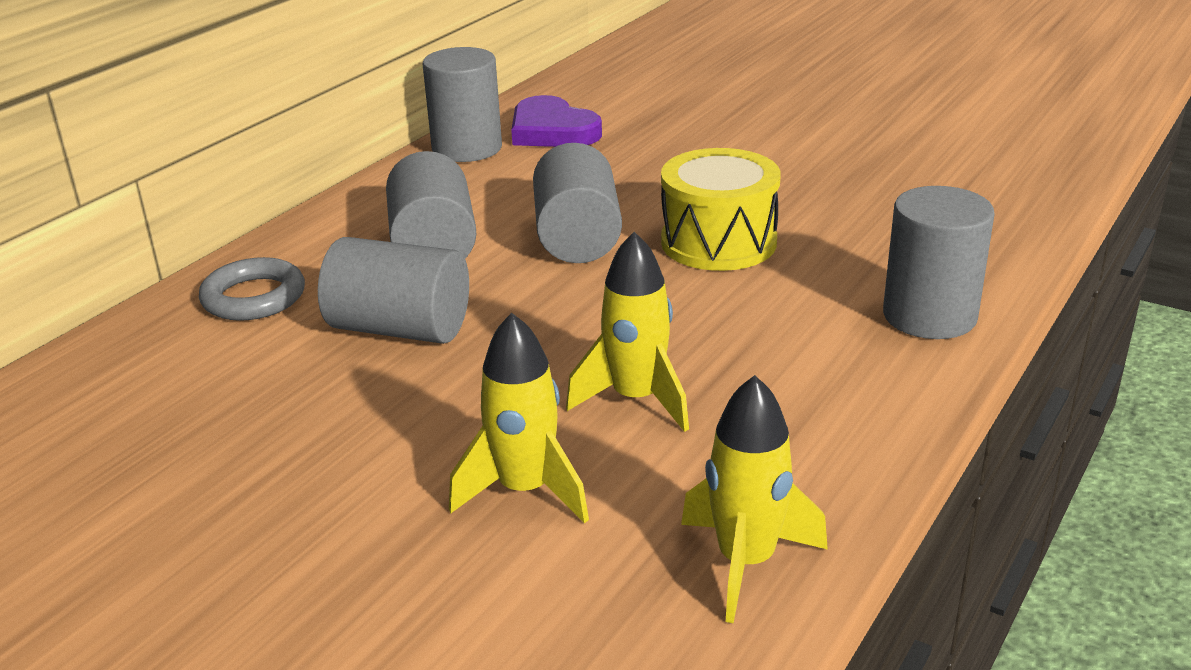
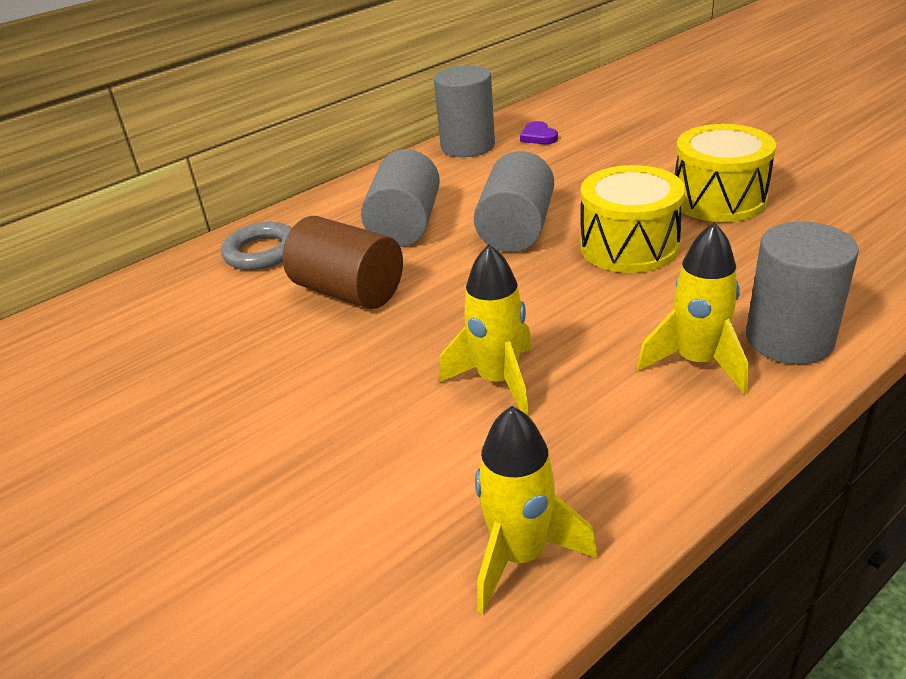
camera: 20 degrees right, 5 degrees up
grey cylinder [318,237,469,344] -> brown cylinder [282,216,403,309]
yellow rocket [449,313,589,524] -> yellow rocket moved to [637,222,749,394]
purple heart [511,95,602,147] -> purple heart [520,121,558,144], size x0.52
none -> yellow drum [675,124,776,222]

